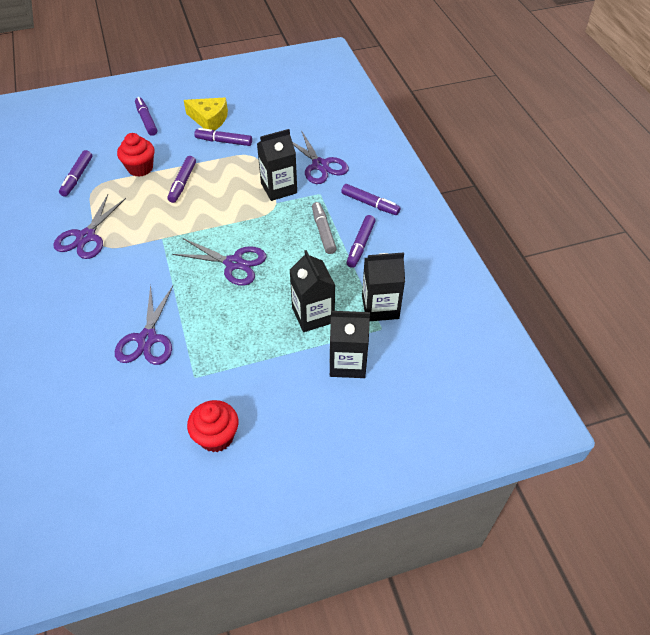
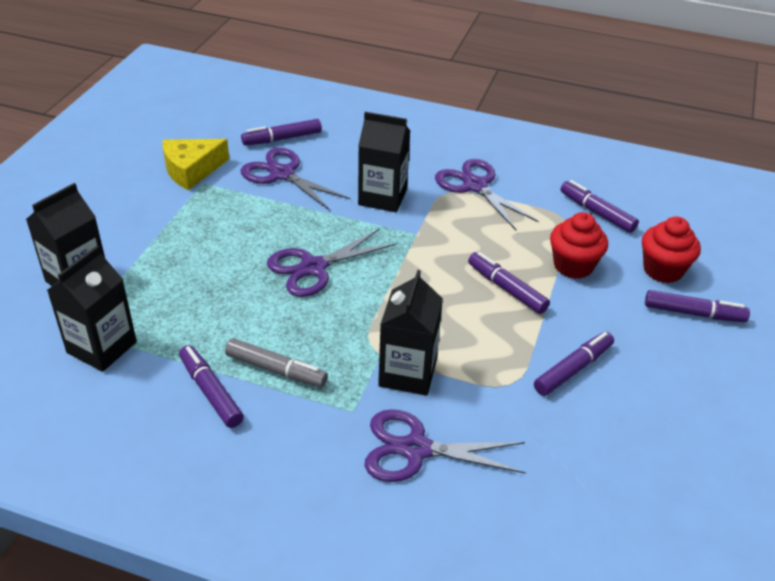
camera: 125 degrees right, 10 degrees down
yellow cheese [184,98,228,131] -> yellow cheese moved to [163,139,229,190]
red cupcake [187,400,238,452] -> red cupcake moved to [642,217,701,283]
black carton [290,250,336,332] -> black carton moved to [358,112,410,212]
purple marker [341,184,401,215] -> purple marker moved to [241,119,322,145]

